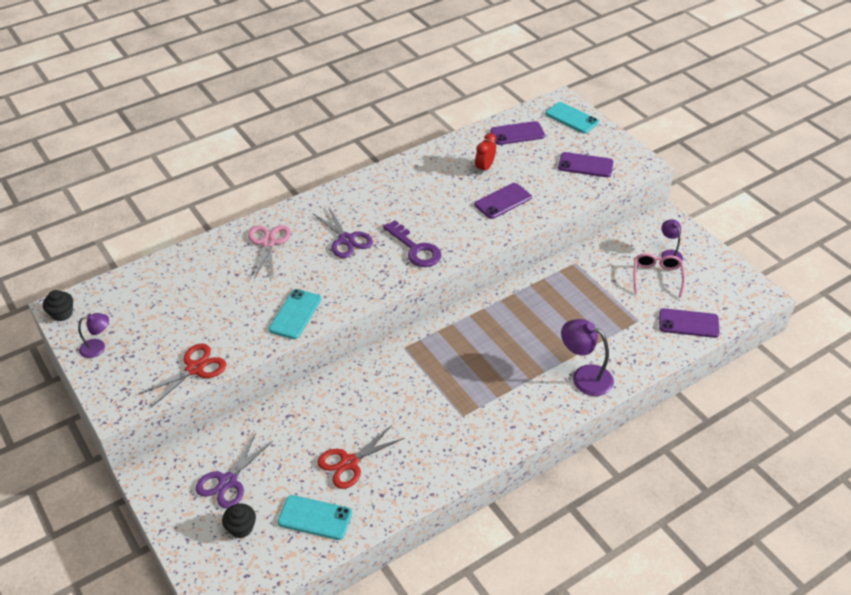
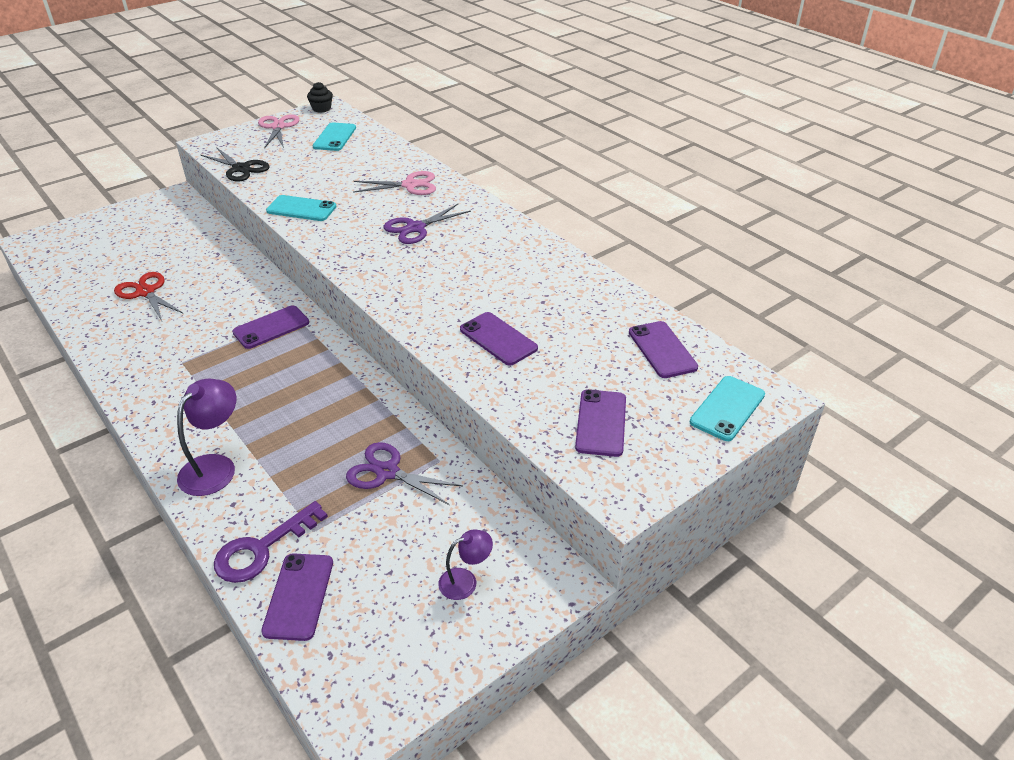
camera: 85 degrees right, 5 degrees down
purple lamp [78,313,109,358] -> pink scissors [258,114,299,148]
red scissors [138,343,227,407] -> black scissors [201,147,269,182]
purple scissors [196,433,273,509] -> purple scissors moved to [346,442,463,505]
black cupcake [222,504,256,538] -> none
turquoise phone [278,495,352,540] -> turquoise phone moved to [312,122,356,151]
purple key [383,220,441,267] -> purple key moved to [214,501,328,583]
red clock [475,133,496,174] -> none
pink glasses [633,253,685,298] -> none
none -> purple phone [232,305,309,349]

